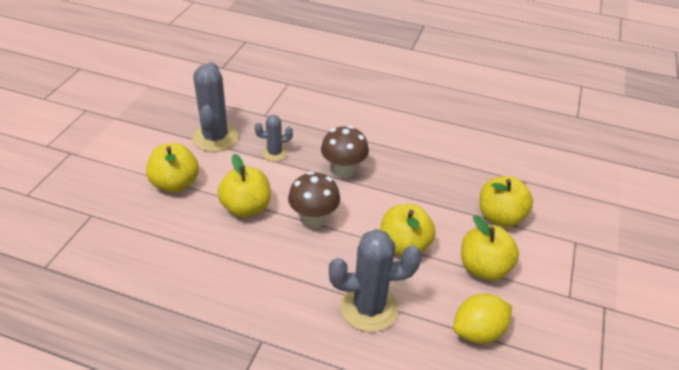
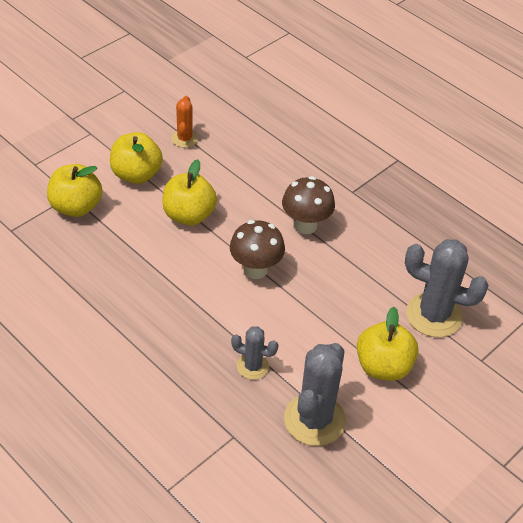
camera: 155 degrees left, 5 degrees up
yellow apple [217,154,271,218] -> none
brown mushroom [321,126,369,178] -> brown mushroom moved to [282,176,335,234]
grey cactus [329,229,422,332] -> grey cactus moved to [405,239,489,337]
yellow lemon [453,294,512,344] -> orange cactus [171,96,198,148]

